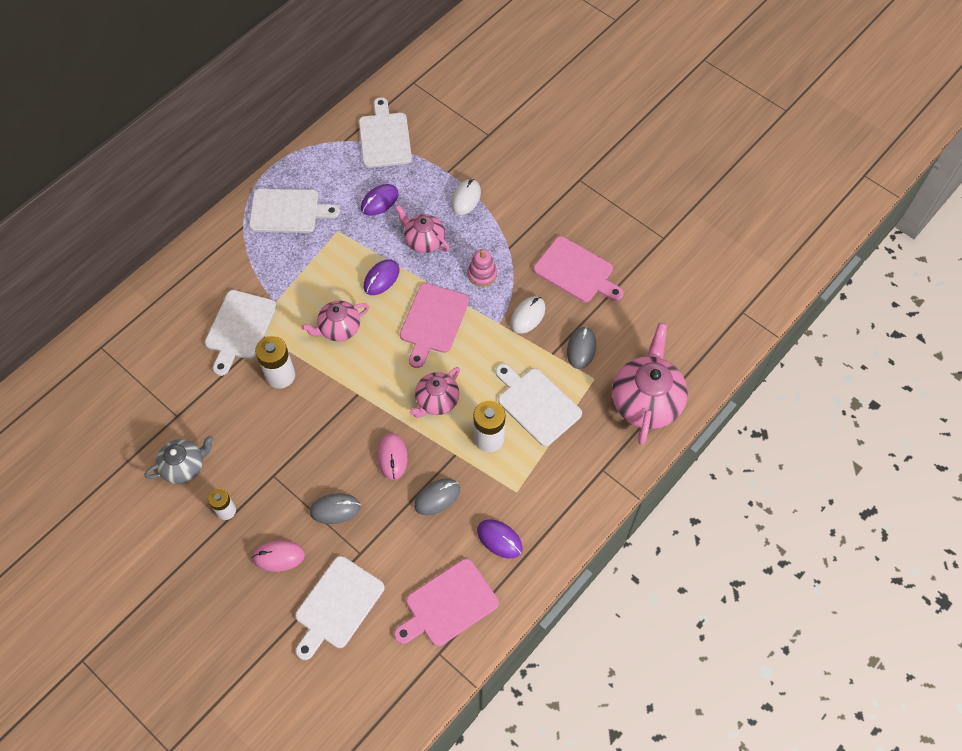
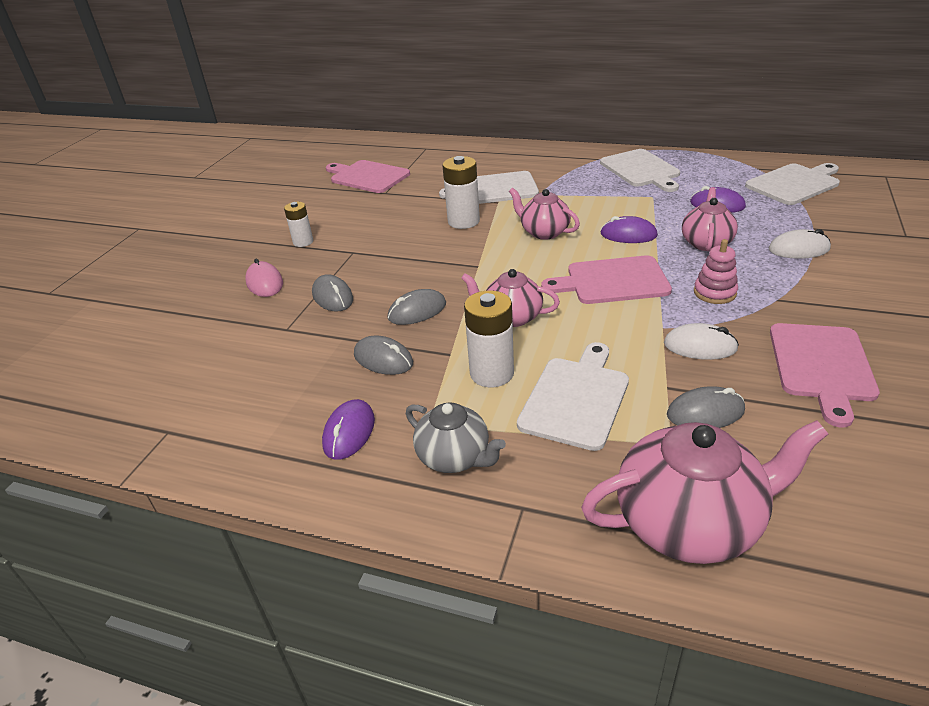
camera: 70 degrees right, 25 degrees down
grey teapot [145,435,214,484] -> grey teapot moved to [406,402,506,473]
white cutting board [295,556,384,660] -> none
pink mouse [377,433,408,480] -> grey mouse [387,289,446,325]
pink cutting board [394,559,499,646] -> pink cutting board moved to [326,160,410,193]

